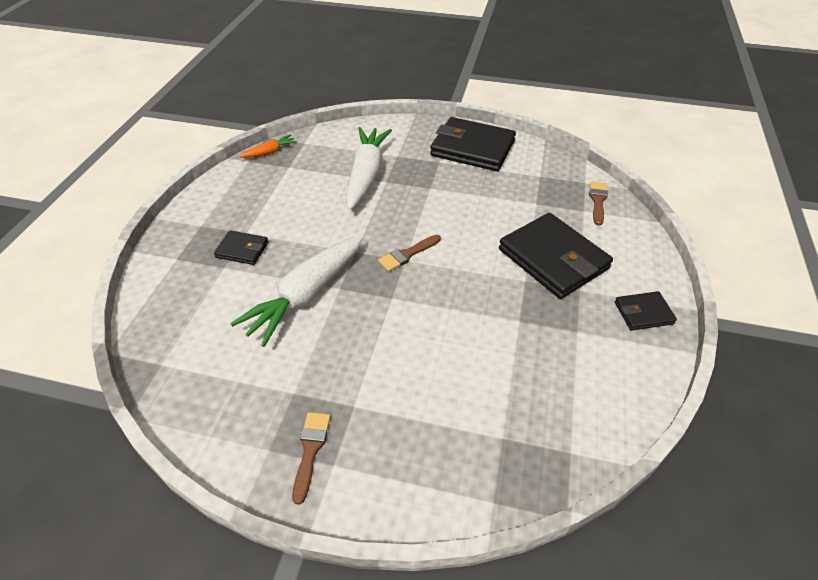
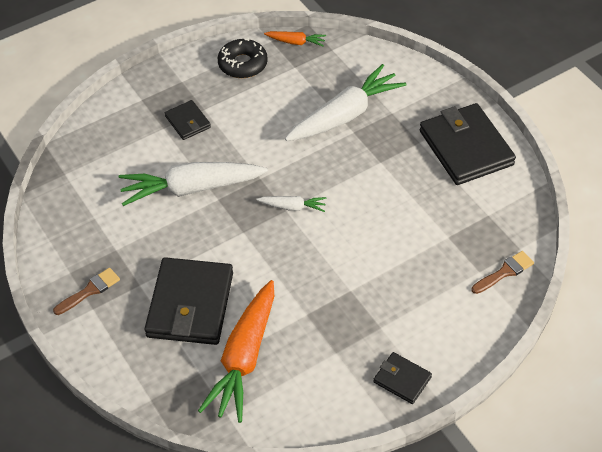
camera: 45 degrees right, 5 degrees up
brown brush [378,235,441,272] -> white carrot [257,196,326,212]
black wallet [499,213,613,299] -> black wallet moved to [145,257,233,345]
none -> orange carrot [198,280,274,423]
none -> black donut [218,38,268,78]

